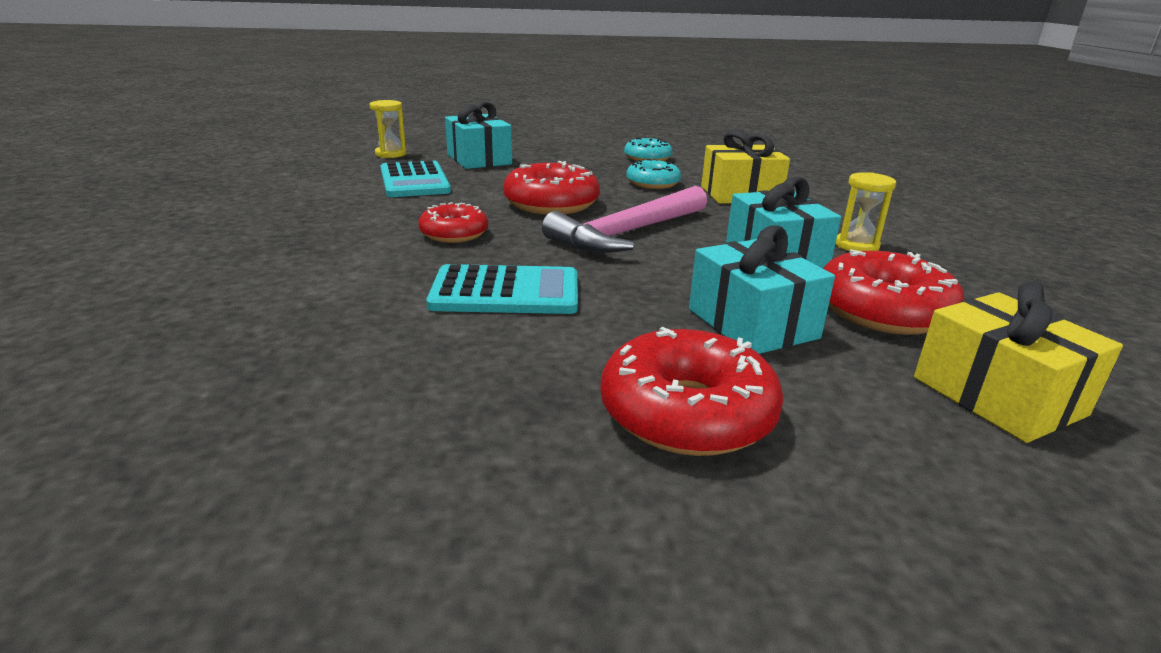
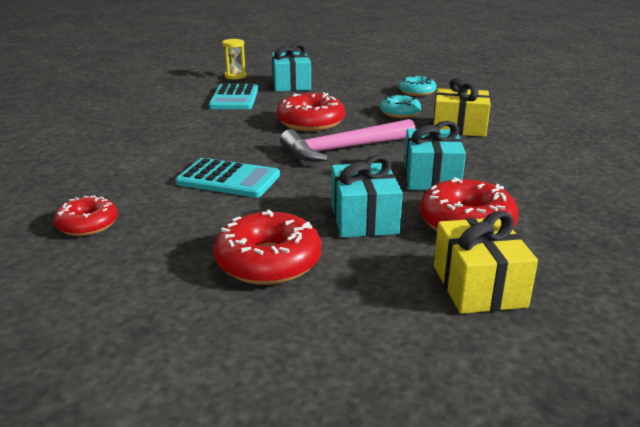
camera: 20 degrees right, 0 degrees up
red donut [418,202,488,243] -> red donut moved to [54,195,118,236]
yellow hourglass [836,172,896,251] -> none

